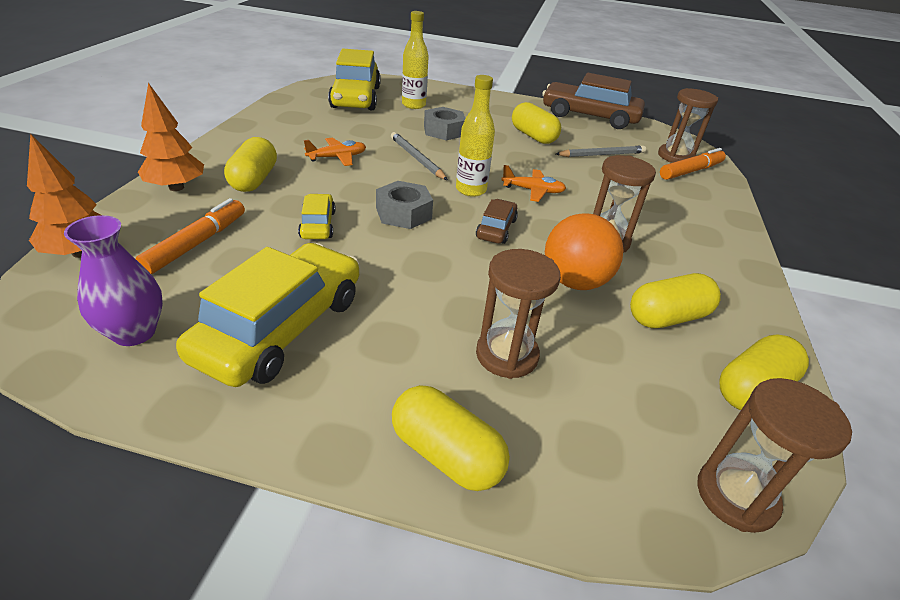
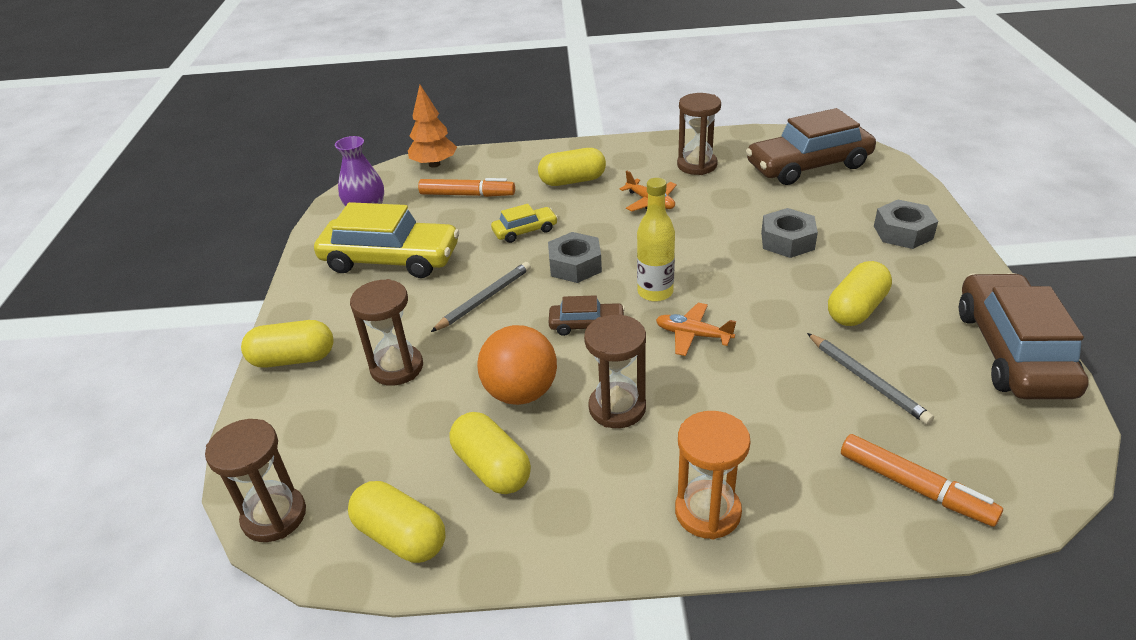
camera: 80 degrees right, 0 degrees up
orange tree [138,83,204,191] -> none
yellow car [328,49,381,110] -> brown car [746,108,876,185]
grey pencil [391,132,448,180] -> grey pencil moved to [431,262,531,332]
yellow capsule [392,385,510,491] -> yellow capsule turned 60 degrees clockwise [241,320,333,368]
yellow bottle [402,11,429,109] -> none
orange plane [501,165,566,202] -> orange plane turned 120 degrees clockwise [656,303,736,356]
brown hourglass [658,88,718,163] -> brown hourglass moved to [677,93,721,175]
none -> orange hourglass [675,411,750,539]
none -> grey nut [874,200,938,249]

